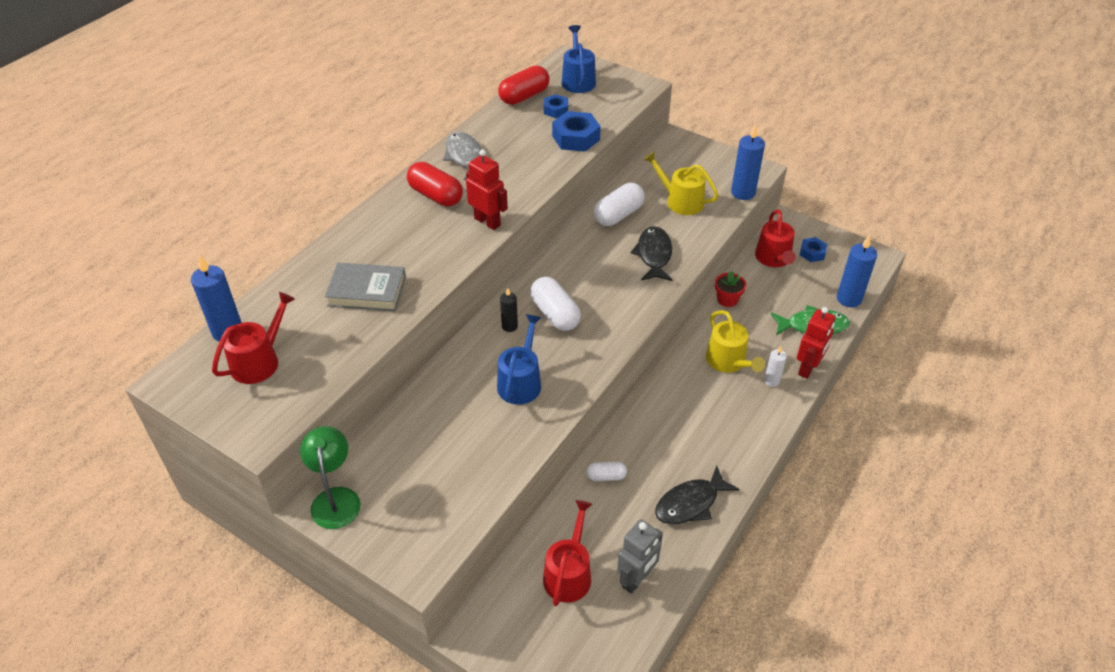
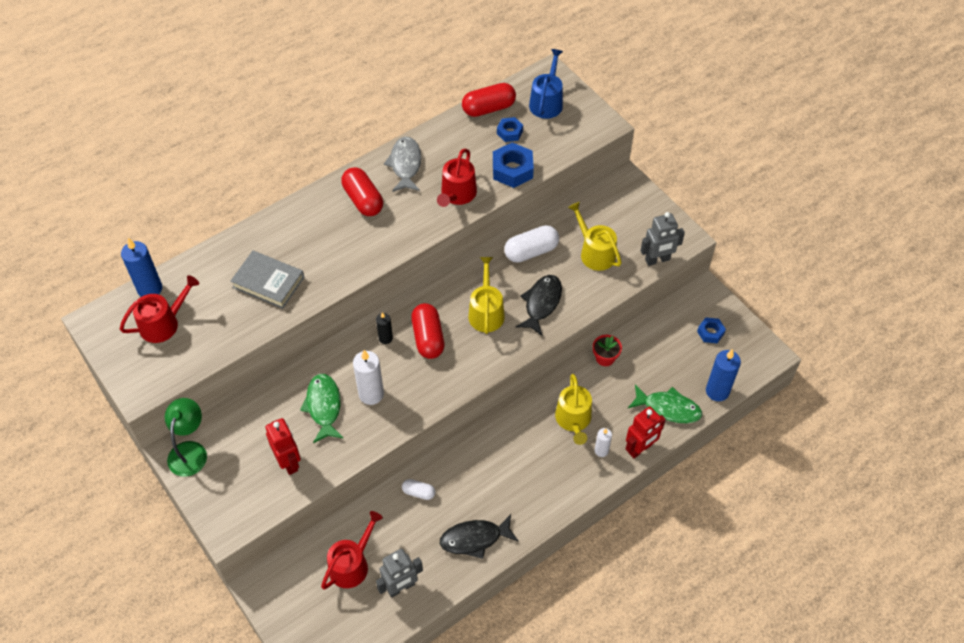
camera: 20 degrees right, 10 degrees up
red robot [466,149,508,230] -> red robot moved to [265,418,301,475]
blue watering can [497,314,542,405] -> white candle [353,350,384,405]
white capsule [530,277,581,331] -> red capsule [411,303,445,359]
blue candle [731,124,765,200] -> grey robot [641,212,685,266]
red watering can [755,209,796,267] -> red watering can moved to [437,149,477,207]
none -> green fish [300,374,343,443]
none -> yellow watering can [468,257,505,334]

